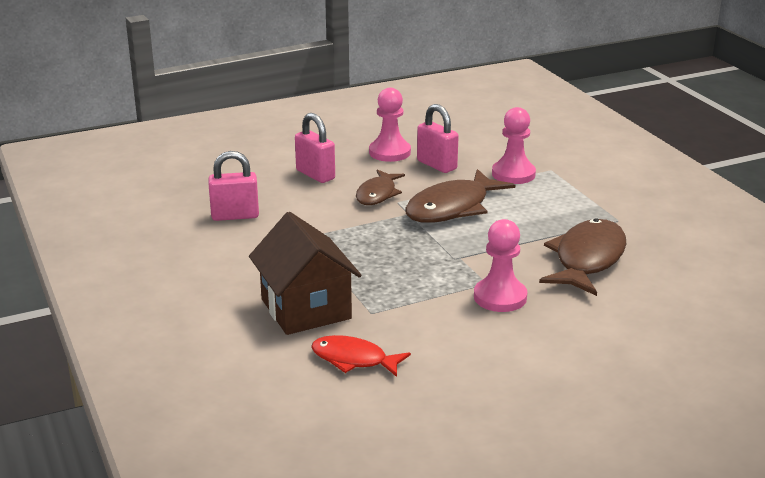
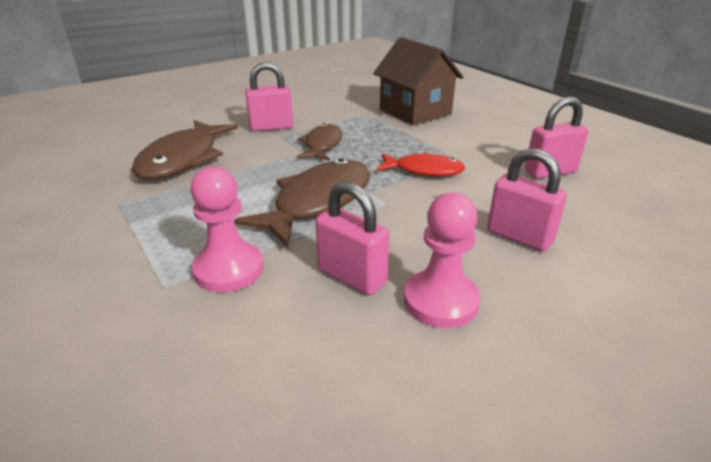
camera: 170 degrees right, 5 degrees up
red fish [311,335,411,377] -> red fish moved to [377,152,465,176]
brown fish [356,170,405,205] -> brown fish moved to [297,123,342,161]
pink pawn [474,219,527,312] -> pink padlock [246,62,293,131]

